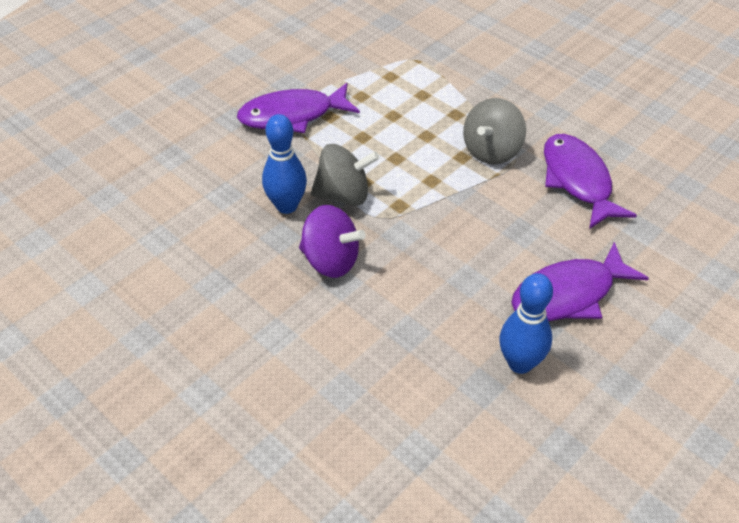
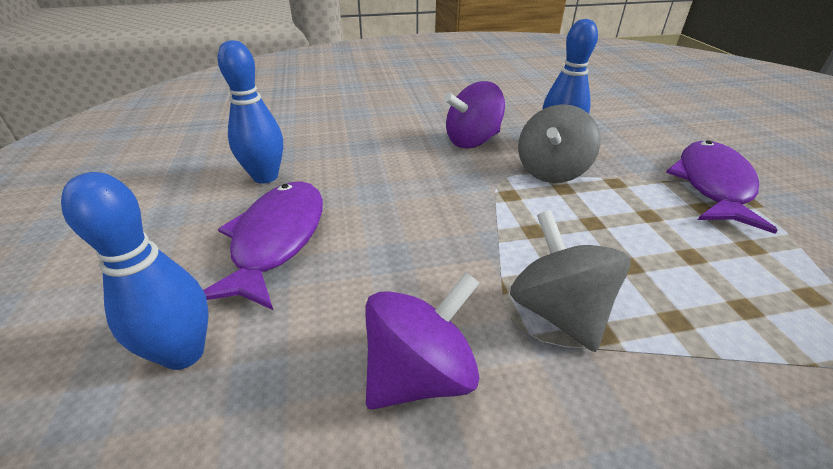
camera: 125 degrees right, 10 degrees down
purple fish [544,134,637,229] -> purple spinning top [366,272,480,410]
none -> blue bowling pin [61,172,209,370]

